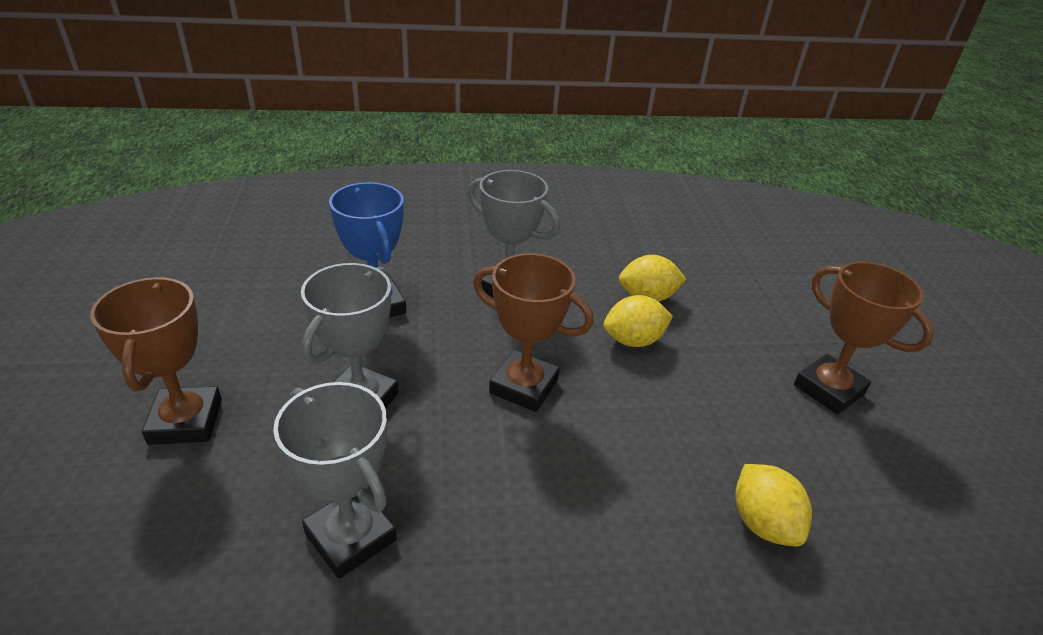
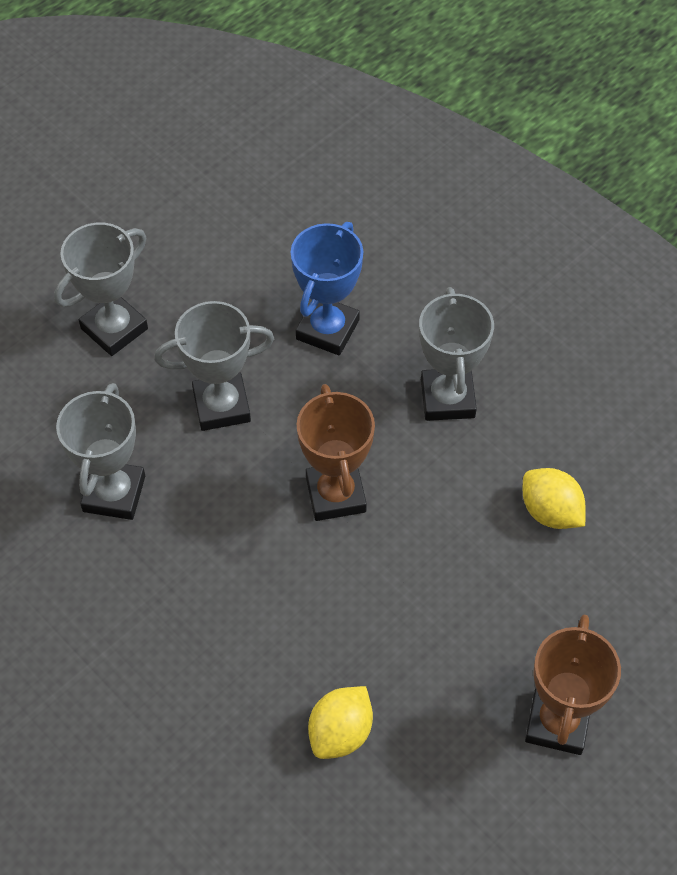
camera: 55 degrees right, 20 degrees up
brown trophy [90,277,222,445] -> grey trophy [54,222,148,356]
yellow lemon [603,295,673,347] -> none

